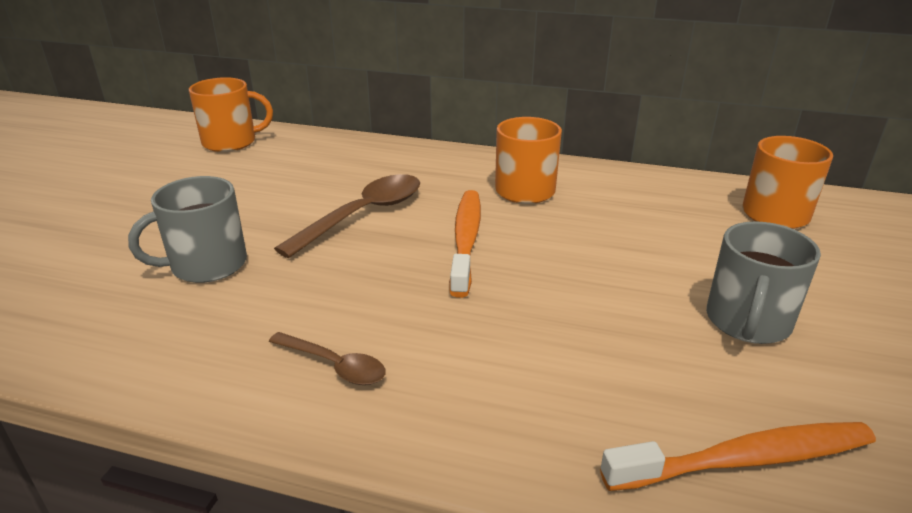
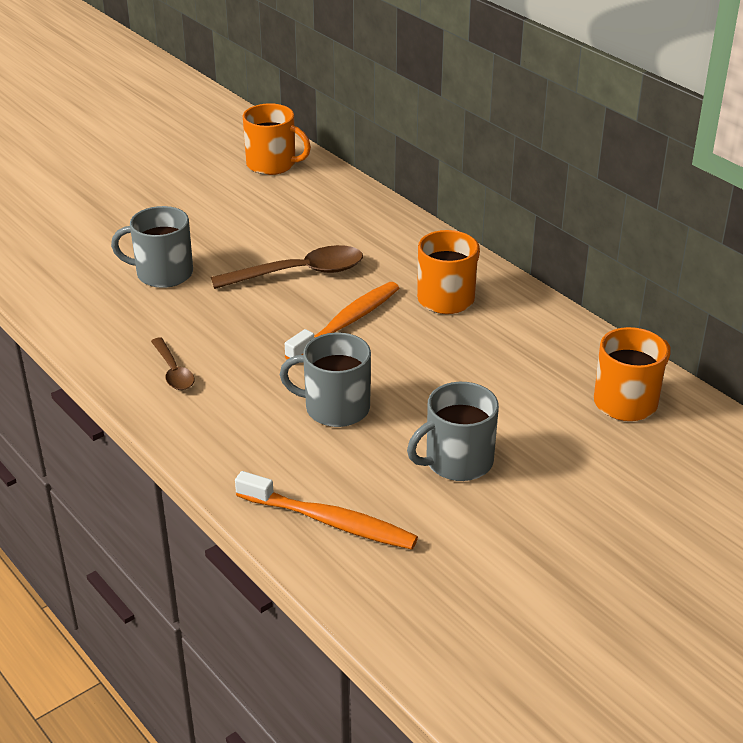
camera: 35 degrees right, 5 degrees up
none -> grey mug [280,332,371,427]

